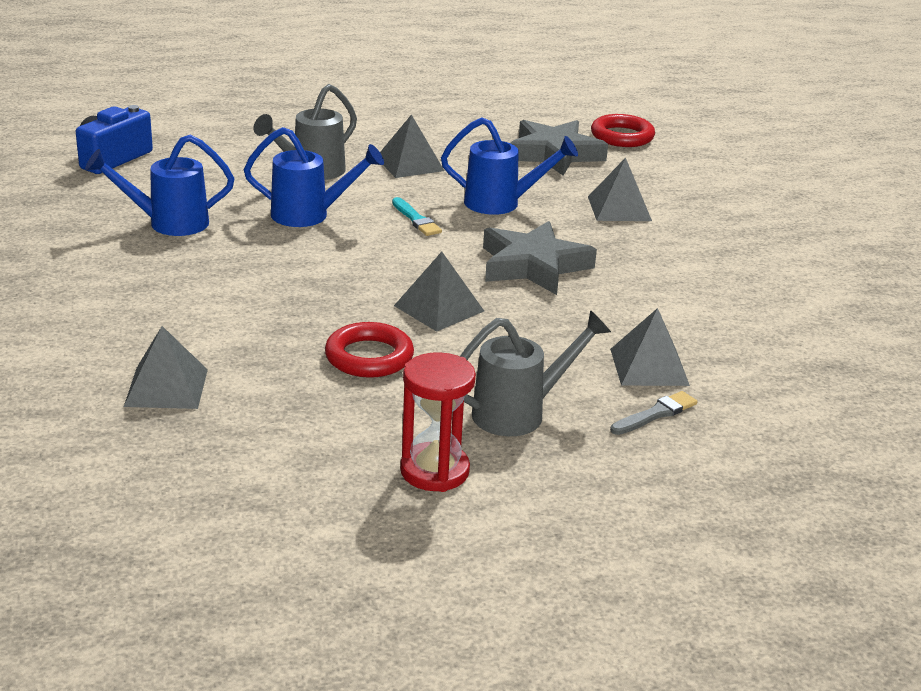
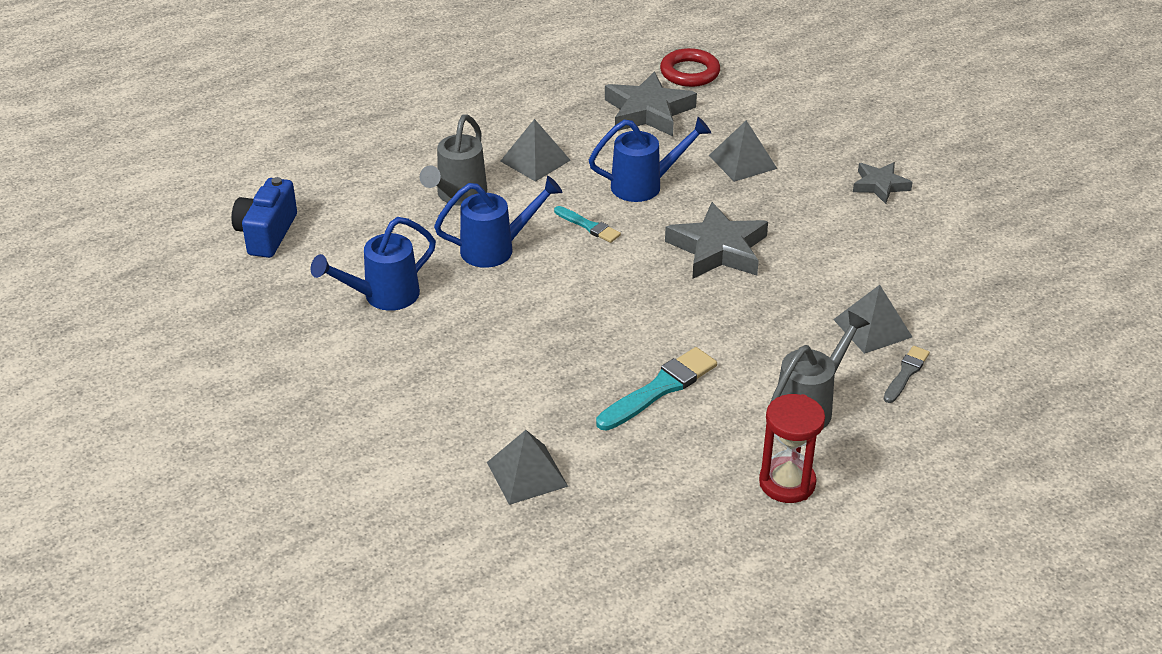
camera: 20 degrees left, 10 degrees up
red ring [325,322,414,378] -> turquoise brush [596,347,717,431]
grey pyramid [394,252,484,332] -> none
none -> grey star [853,162,913,204]

